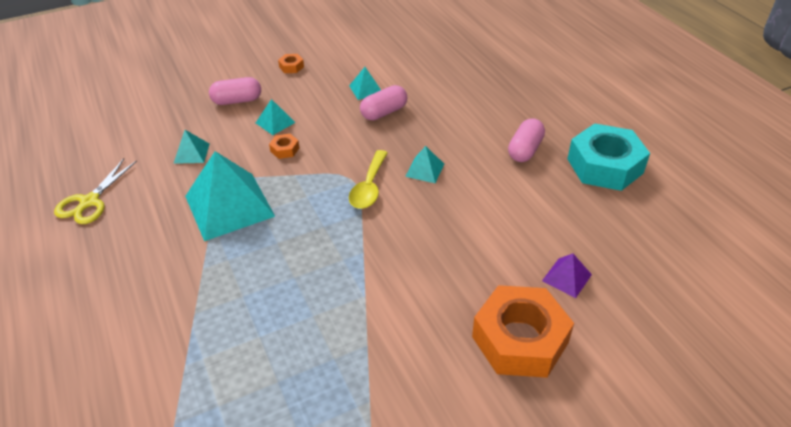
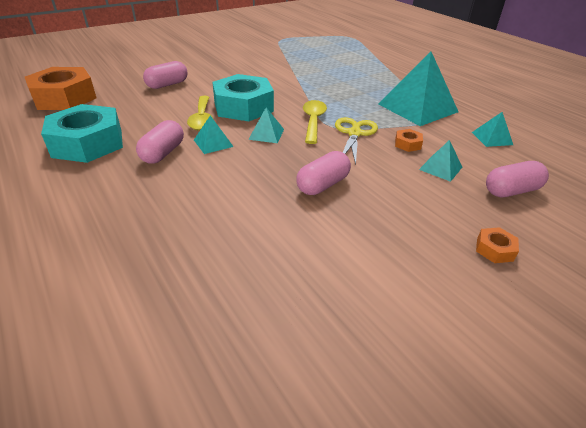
camera: 170 degrees right, 5 degrees down
yellow scissors [54,159,137,224] -> yellow scissors moved to [335,117,378,165]
turquoise pyramid [349,67,381,100] -> turquoise pyramid moved to [194,115,234,154]
orange nut [472,285,574,378] -> orange nut moved to [25,67,96,110]
purple pyramid [542,254,592,298] -> pink capsule [143,61,188,89]
none -> yellow spoon [187,96,213,131]
none -> turquoise nut [212,74,274,121]

